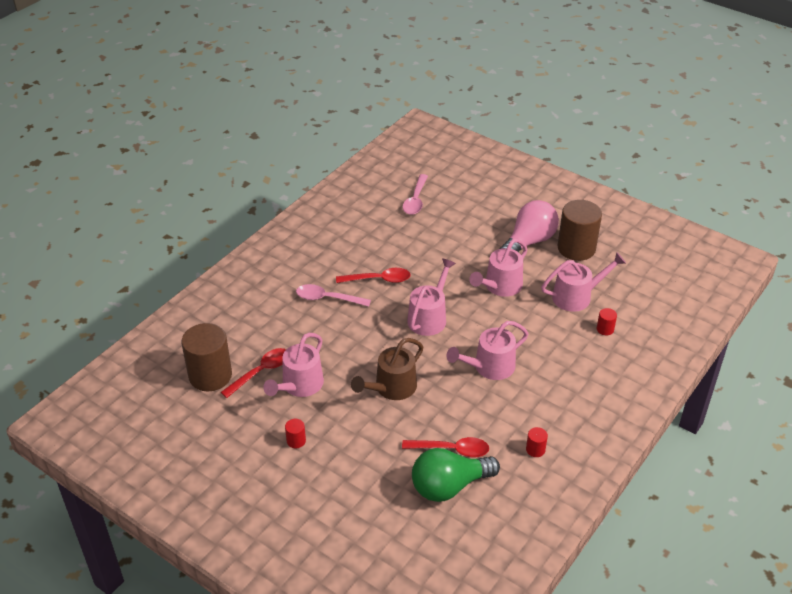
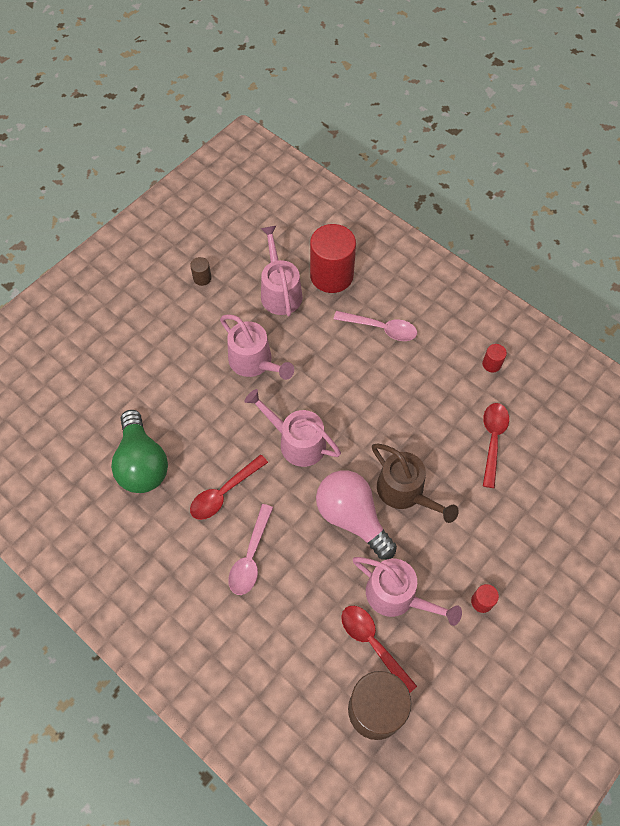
camera: 85 degrees left, 20 degrees up
red spoon [336,268,411,283] -> red spoon turned 135 degrees counterclockwise [190,454,268,520]
pink spoon [403,174,428,215] -> pink spoon moved to [334,311,417,341]
green light bulb [412,448,500,502] -> green light bulb moved to [111,410,168,493]
pink watering can [446,321,529,380] -> none
pink light bulb [500,200,559,252] -> pink light bulb moved to [316,470,397,559]
brown cylinder [558,200,602,261] -> brown cylinder [190,257,211,286], size x0.42
red cylinder [597,308,617,336] -> red cylinder [310,224,356,293], size x2.38

